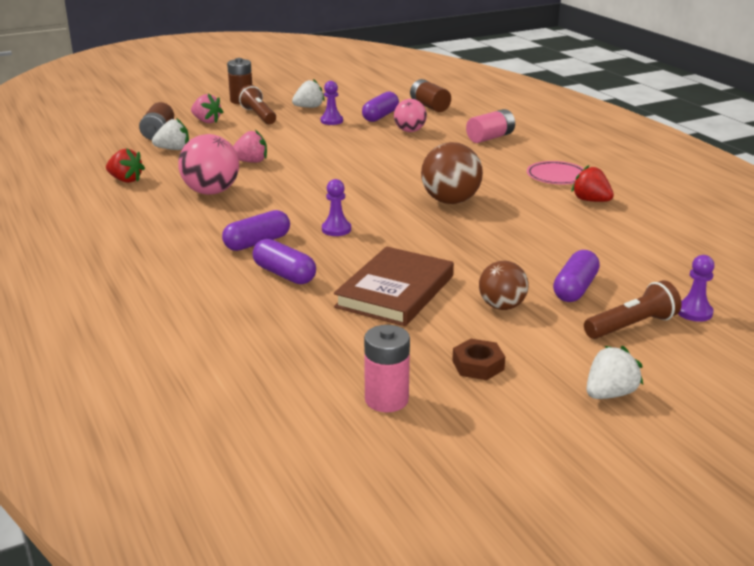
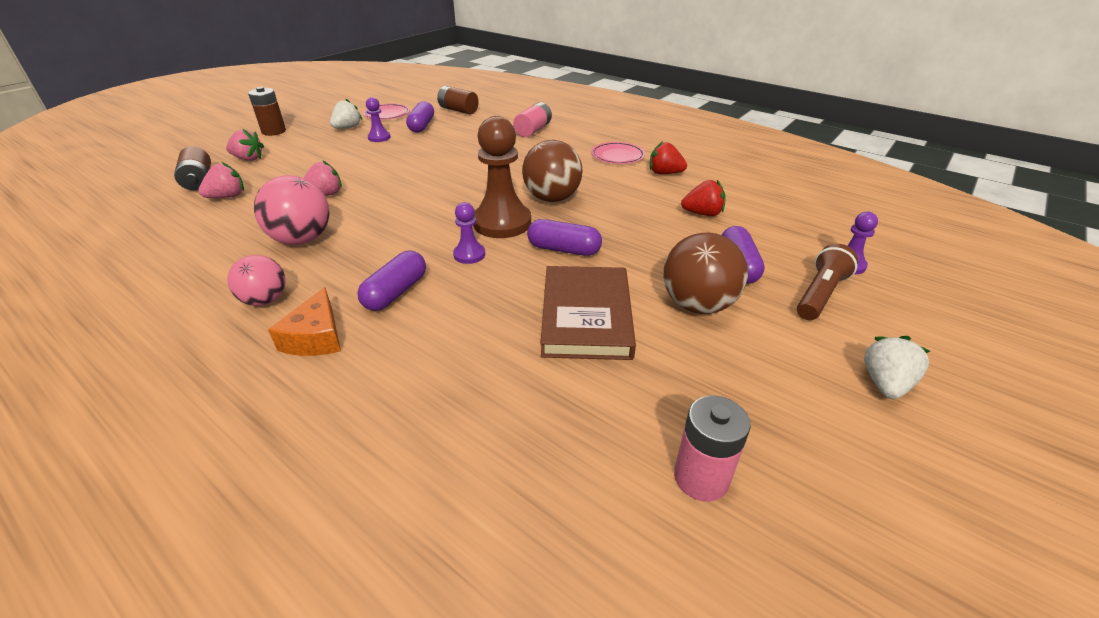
camera: 25 degrees left, 10 degrees up
red strawberry [106,148,145,183] -> red strawberry moved to [681,180,726,216]
white strawberry [152,118,189,150] -> pink strawberry [198,162,244,198]
brown flashlight [238,85,276,124] -> none
purple capsule [253,239,316,284] -> purple capsule moved to [527,219,602,256]
pink ball [394,99,427,132] -> pink ball moved to [228,255,286,306]
brown nut [452,339,505,380] -> none
brown ball [479,261,529,310] -> brown ball [663,233,748,314], size x1.54
none -> orange cheese [268,287,341,356]
none -> pink plate [363,104,410,120]
none -> brown pawn [473,116,531,238]

